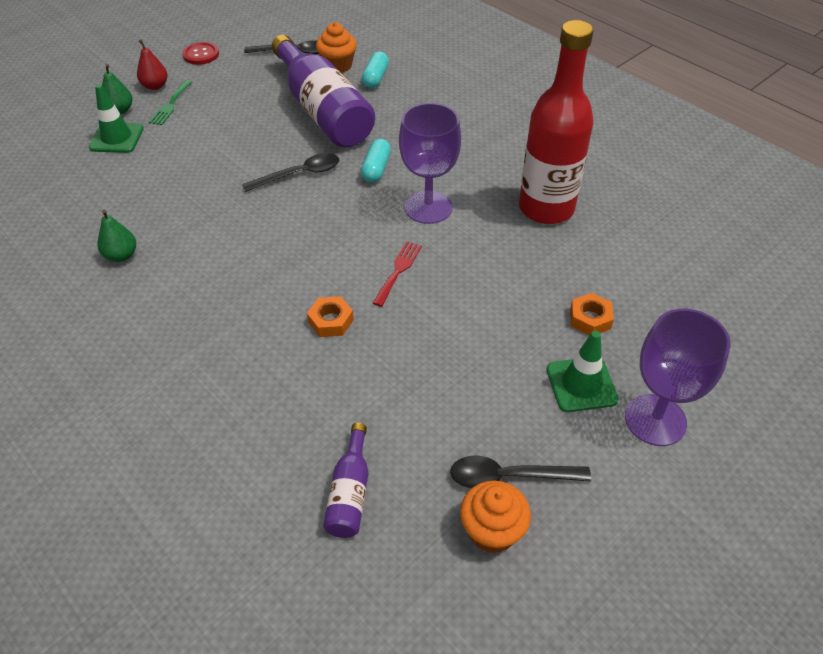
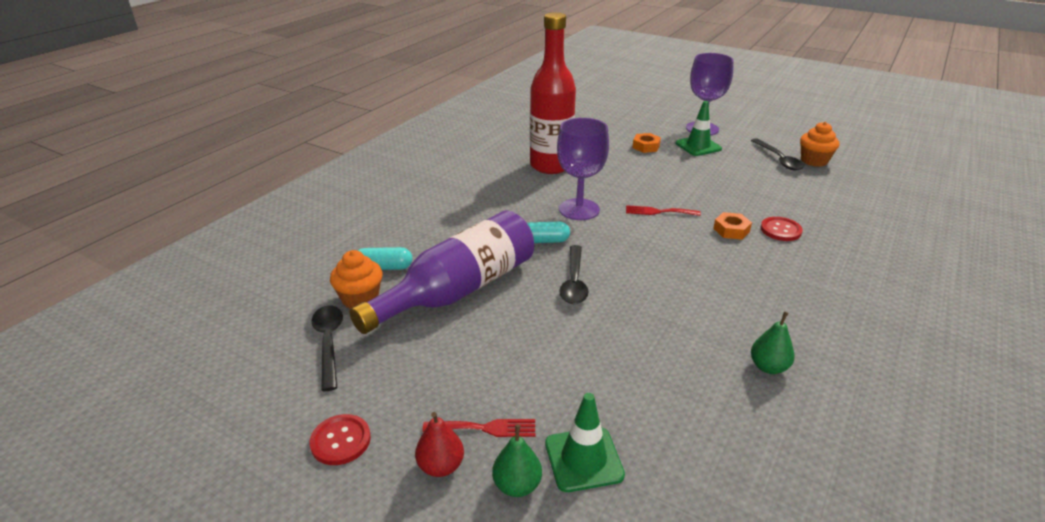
camera: 105 degrees left, 15 degrees down
green fork [149,80,192,125] -> red fork [422,419,535,437]
black spoon [242,153,339,192] -> black spoon turned 135 degrees counterclockwise [559,245,588,304]
purple bottle [323,423,368,538] -> none
none -> red button [760,217,803,241]

